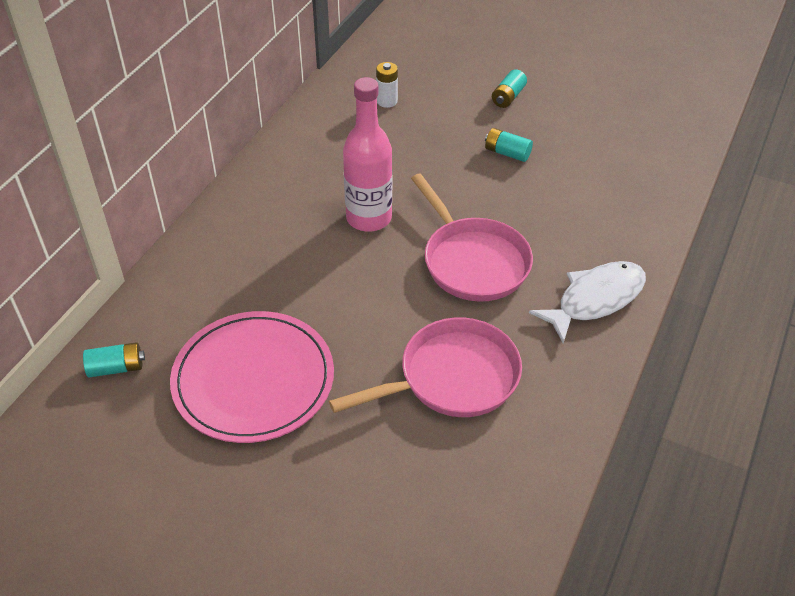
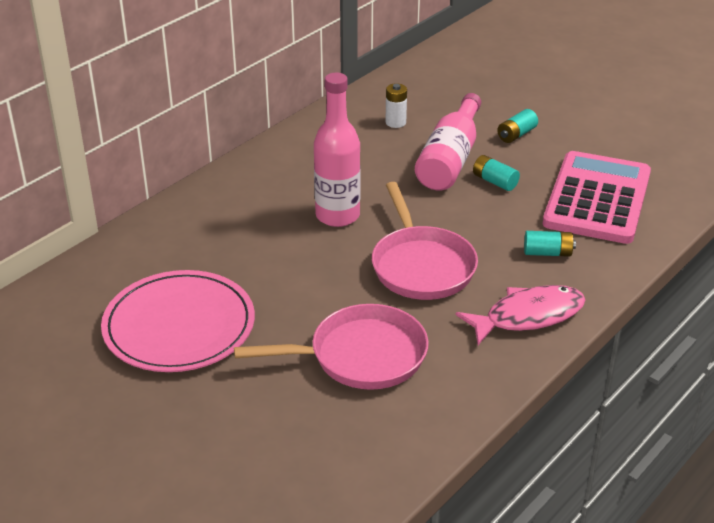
camera: 15 degrees right, 10 degrees down
turquoise battery [83,342,145,377] -> turquoise battery moved to [524,231,576,257]
white fish [529,261,646,343] -> pink fish [456,285,585,345]
none -> pink bottle [415,93,481,190]
none -> pink calculator [543,151,651,244]

